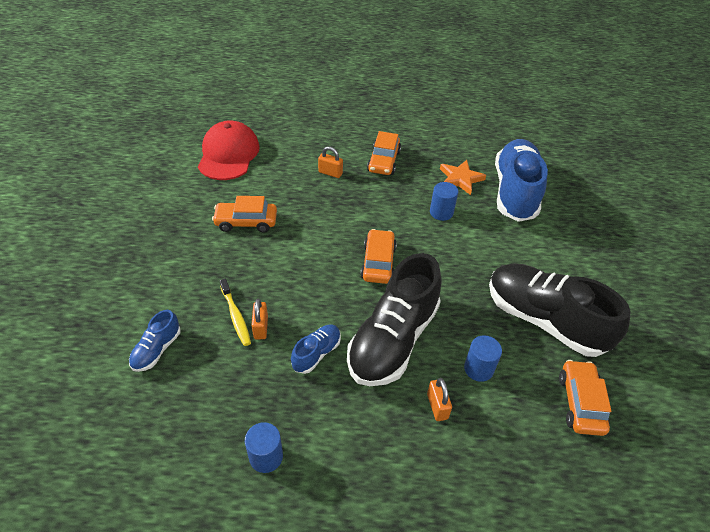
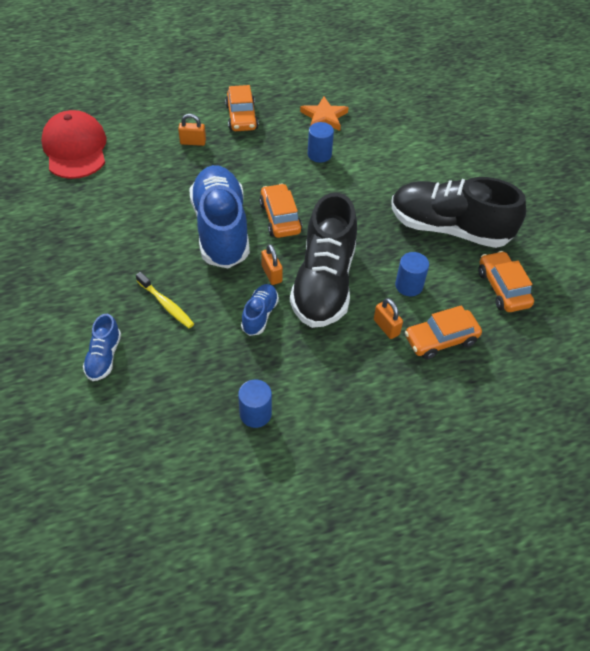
camera: 20 degrees left, 5 degrees up
orange car [212,196,277,233] -> orange car moved to [405,305,482,360]
orange padlock [251,298,268,339] -> orange padlock moved to [261,244,283,285]
blue shoe [495,139,548,222] -> blue shoe moved to [189,165,250,268]

